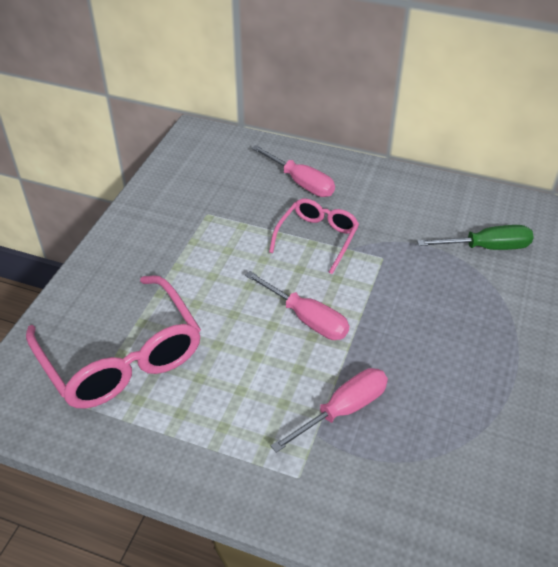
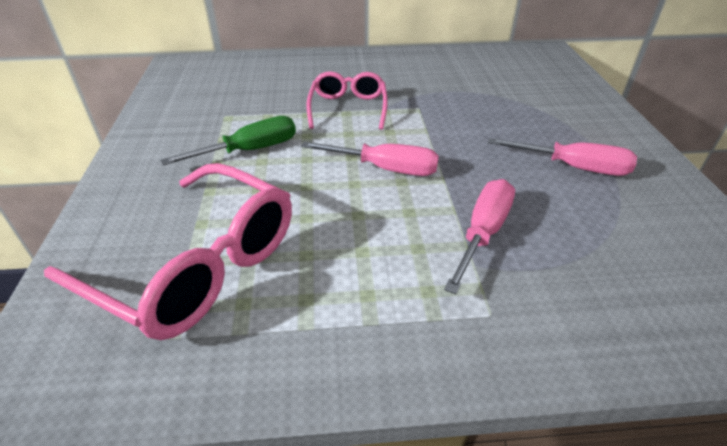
camera: 25 degrees left, 5 degrees down
pink screwdriver [252,145,335,197] -> pink screwdriver moved to [488,138,637,176]
green screwdriver [417,225,534,250] -> green screwdriver moved to [160,116,296,165]

